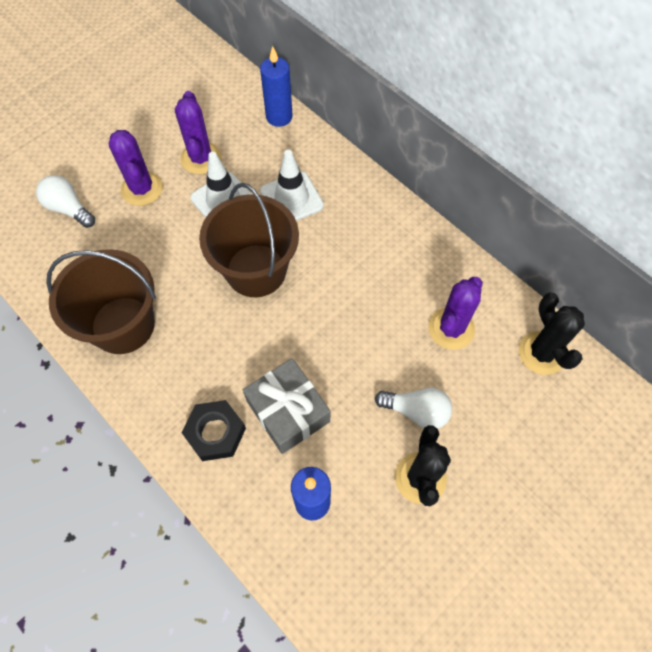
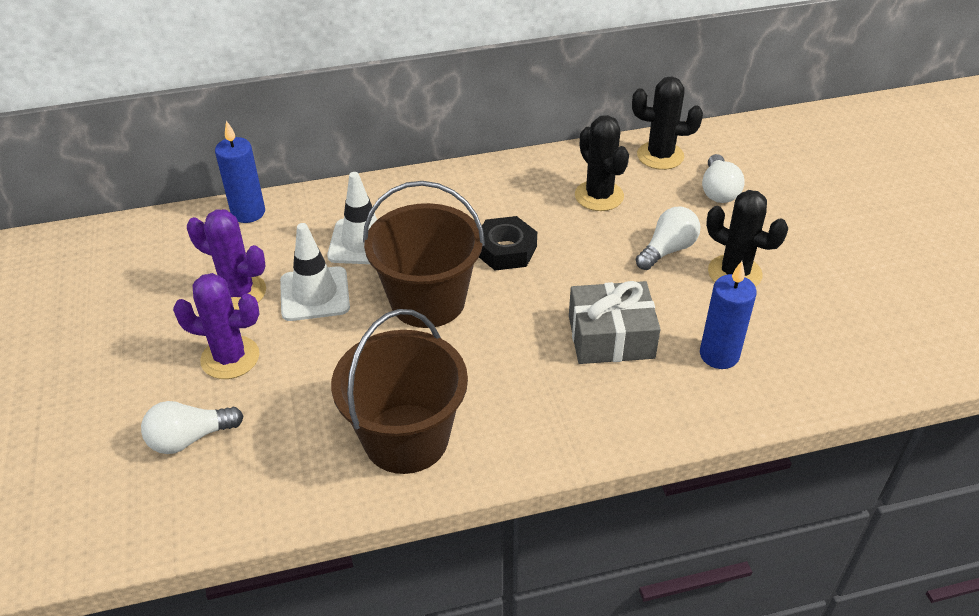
camera: 60 degrees left, 20 degrees down
black nut [181,400,246,461] -> black nut moved to [479,216,537,271]
purple cactus [428,277,483,350] -> black cactus [575,115,629,211]
none -> white light bulb [702,154,745,203]

